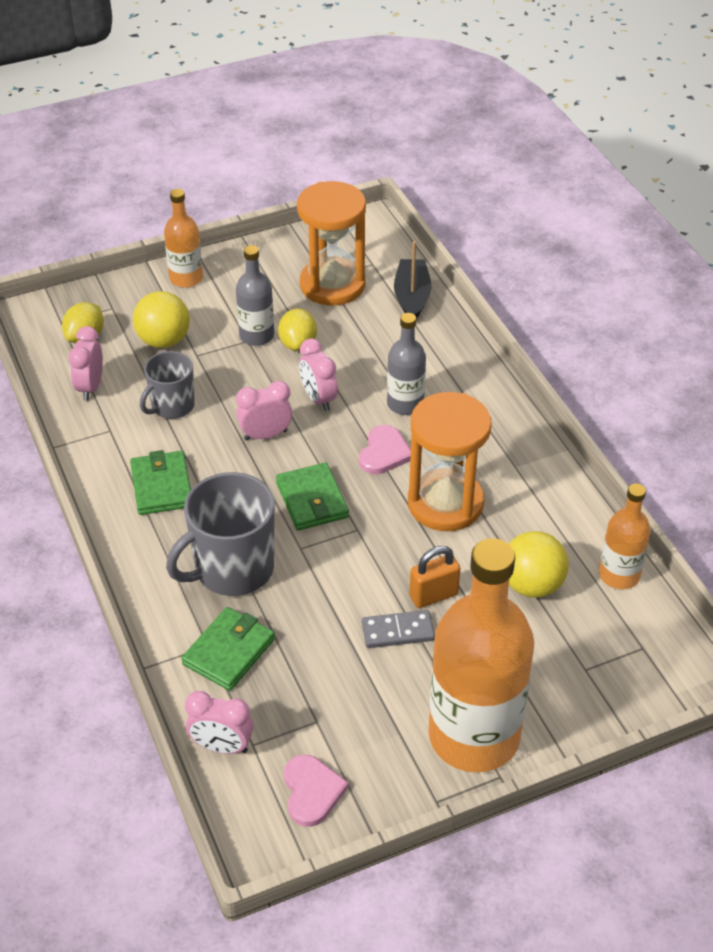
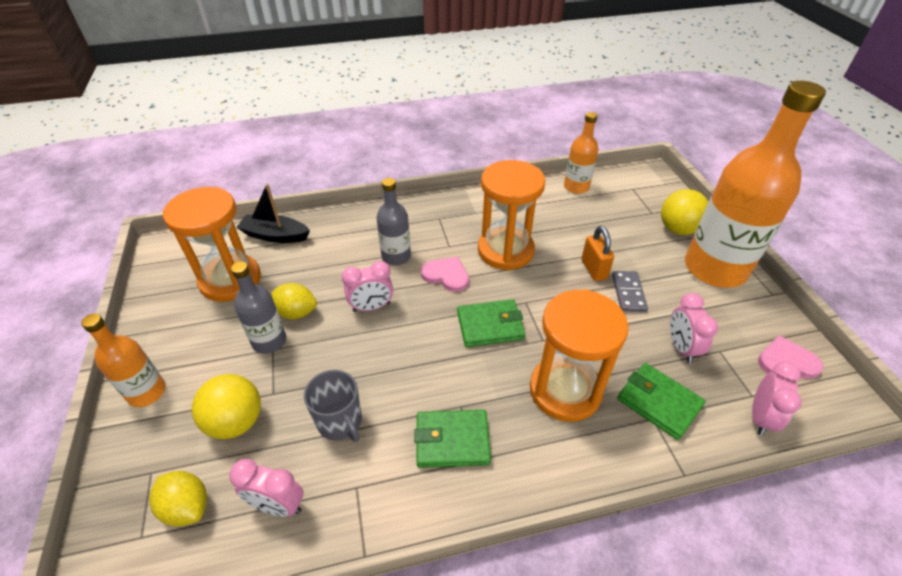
camera: 80 degrees left, 0 degrees up
grey mug [166,472,275,596] -> orange hourglass [530,289,629,422]
pink clock [236,381,292,441] -> pink clock moved to [670,293,718,363]
yellow ball [509,531,569,598] -> yellow ball moved to [661,189,708,235]

